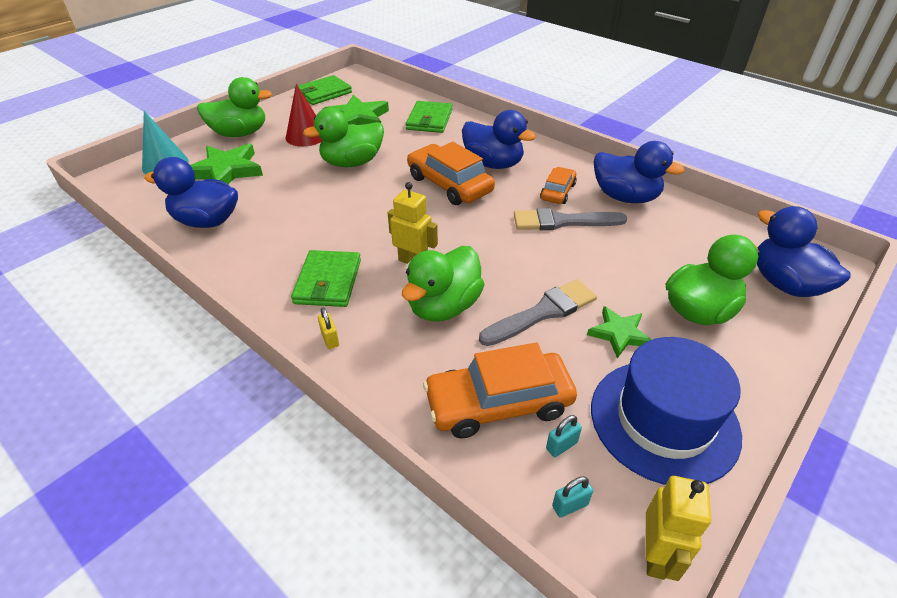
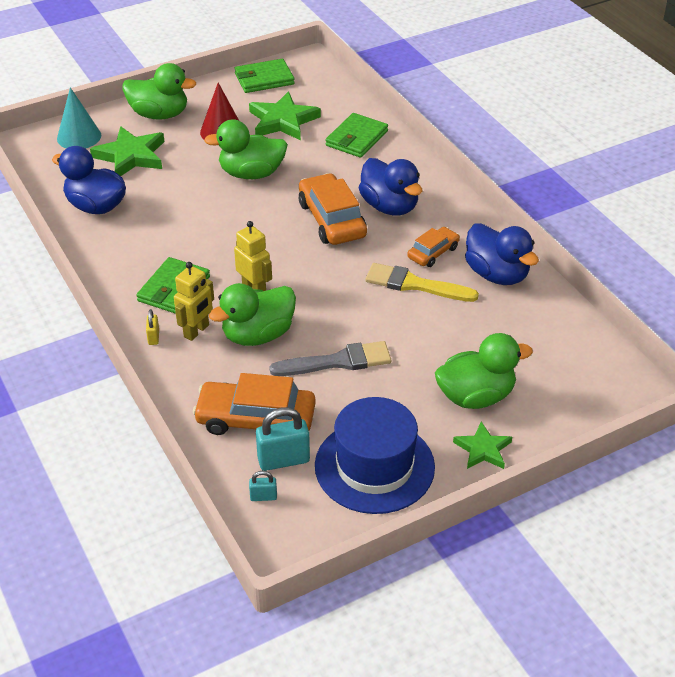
camera: 20 degrees right, 0 degrees up
grey brush [514,208,627,230] -> yellow brush [365,263,479,302]
turquoise padlock [546,415,582,457] -> turquoise padlock [256,407,310,471], size x1.95
green star [587,306,652,359] -> green star moved to [453,421,512,469]
yellow robot [646,476,711,581] -> yellow robot moved to [174,262,214,341]
blue duck [757,206,851,297] -> none

